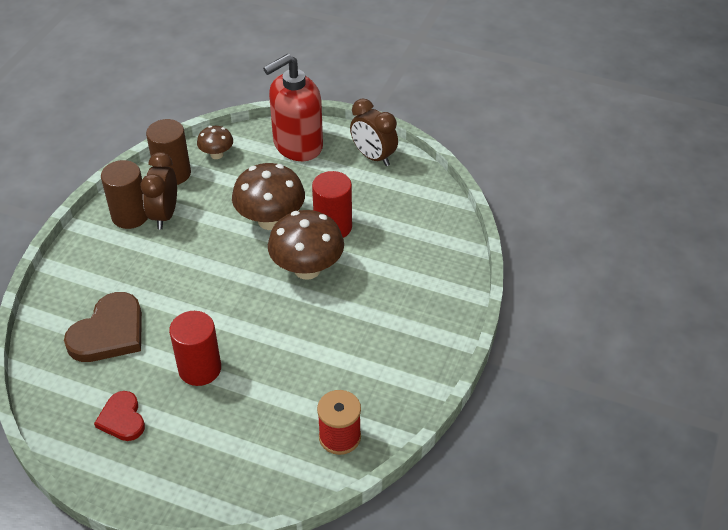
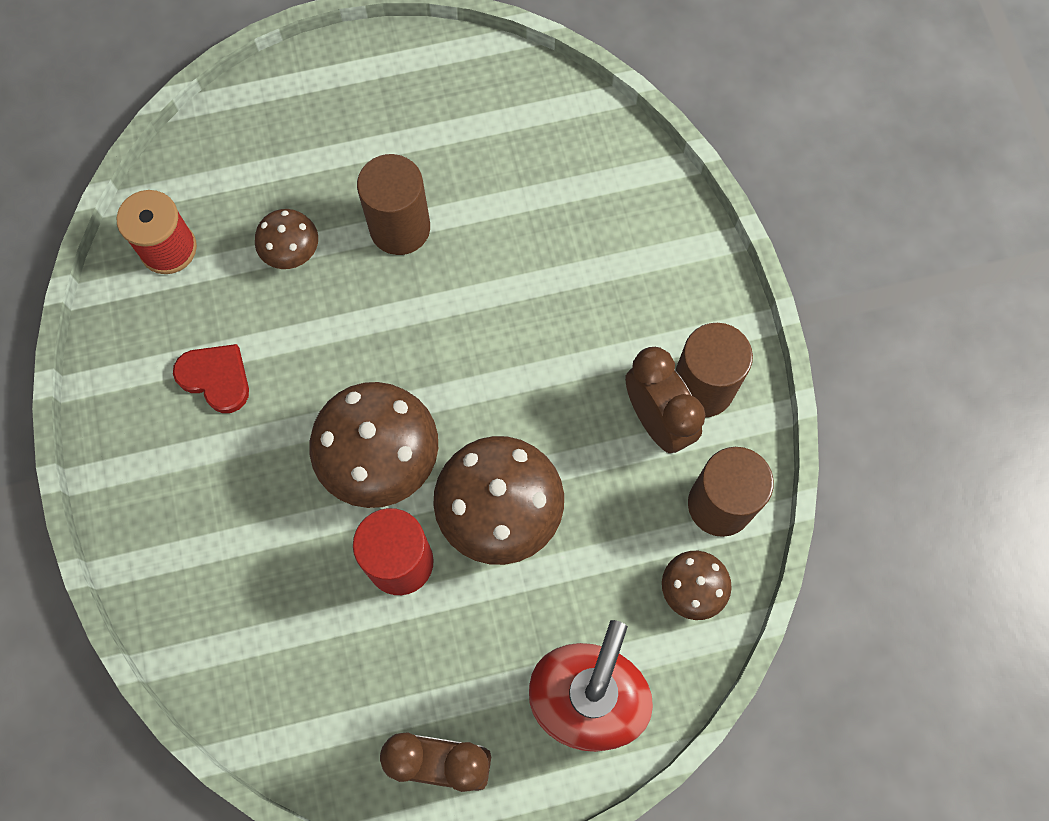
camera: 145 degrees right, 25 degrees up
brown heart [64,292,142,362] -> none
red heart [94,391,145,441] -> red heart moved to [173,344,249,413]
red cylinder [169,311,221,386] -> brown cylinder [357,154,430,255]
none -> brown mushroom [255,209,318,269]

